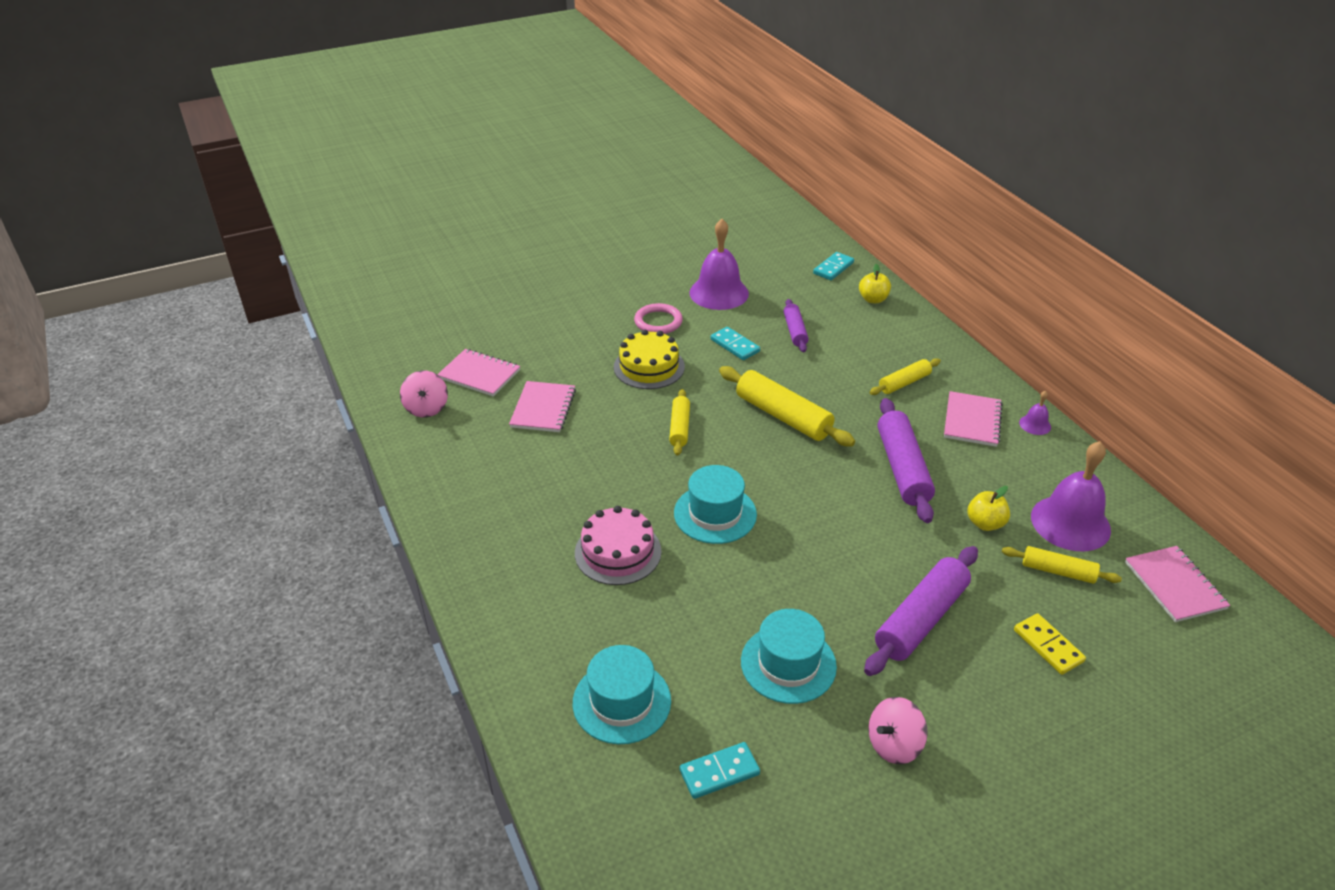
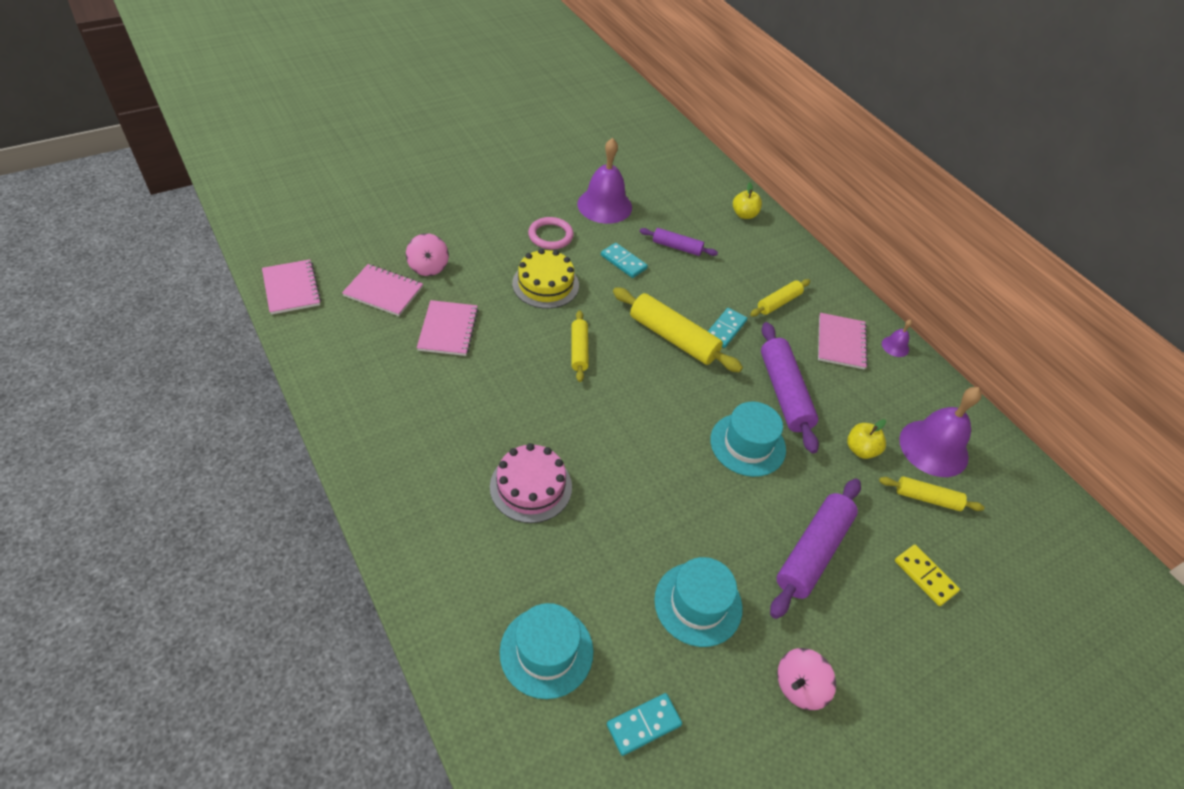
camera: 10 degrees left, 10 degrees up
pink spinning top [400,371,448,417] -> pink spinning top moved to [406,233,449,276]
turquoise hat [674,465,757,544] -> turquoise hat moved to [710,402,786,477]
purple rolling pin [784,299,809,352] -> purple rolling pin turned 60 degrees counterclockwise [639,228,718,256]
turquoise domino [813,252,854,280] -> turquoise domino moved to [708,308,747,348]
pink notebook [1125,546,1230,622] -> pink notebook moved to [262,259,321,315]

